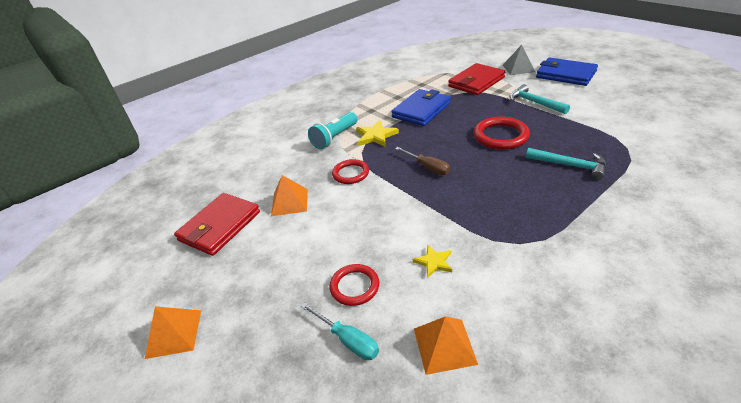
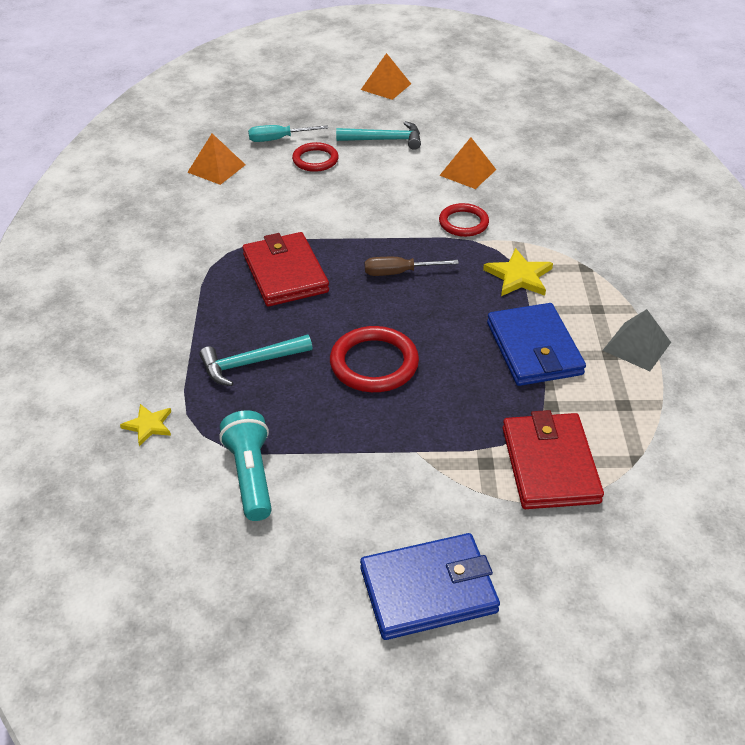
camera: 125 degrees right, 5 degrees up
red wallet [174,193,260,256] -> red wallet moved to [243,232,329,306]
turquoise flashlight [308,112,358,149] -> turquoise flashlight moved to [219,410,272,521]
yellow star [413,245,452,278] -> yellow star moved to [120,404,171,446]
grey pyramid [503,45,535,75] -> grey pyramid moved to [602,309,671,371]
turquoise hammer [510,84,570,114] -> turquoise hammer moved to [336,121,421,150]

